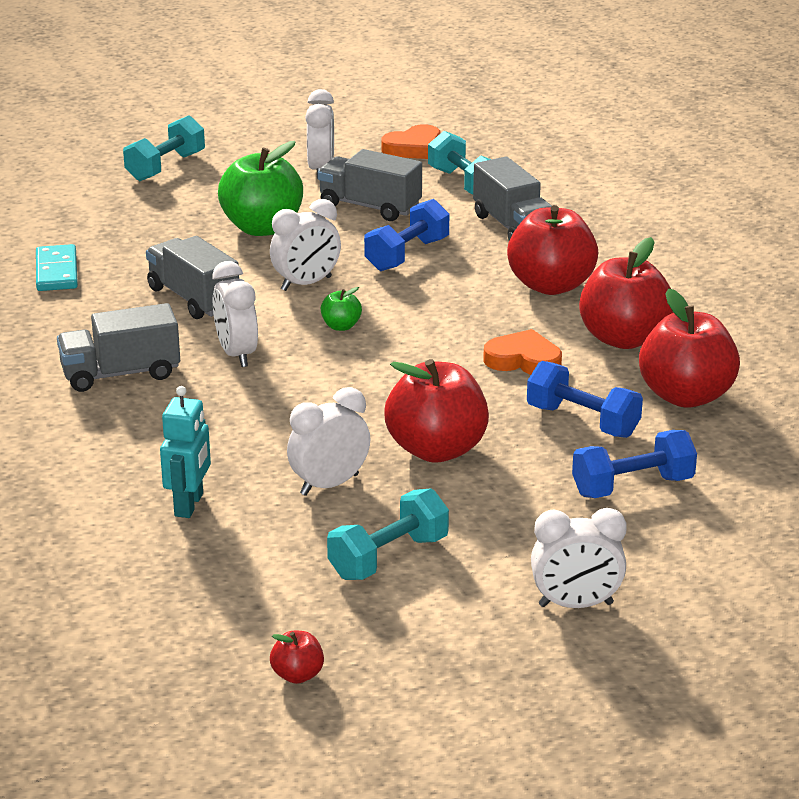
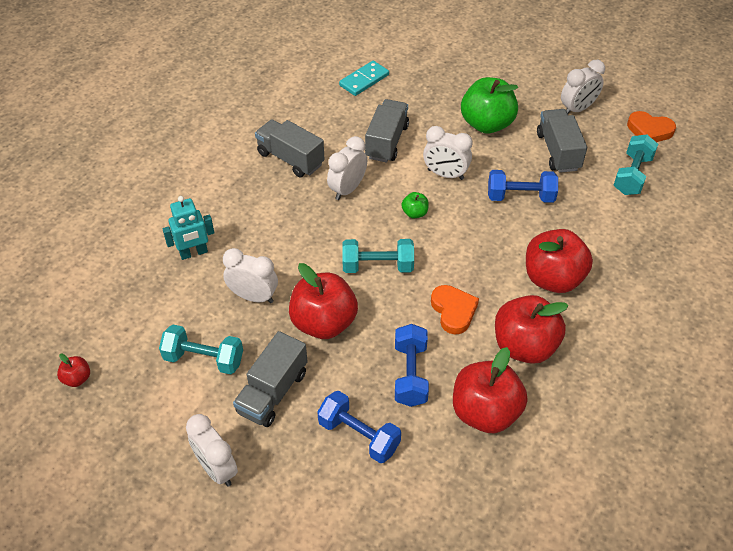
camera: 55 degrees right, 20 degrees up
turquoise dumbbell [123,115,205,181] -> turquoise dumbbell moved to [342,239,414,273]
grey truck [473,157,552,241] -> grey truck moved to [233,331,308,427]

